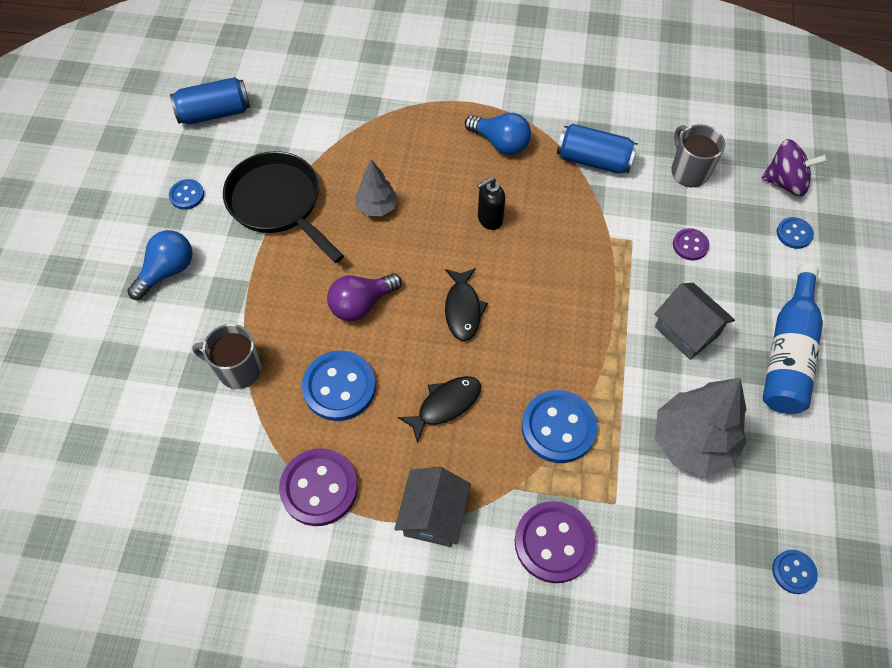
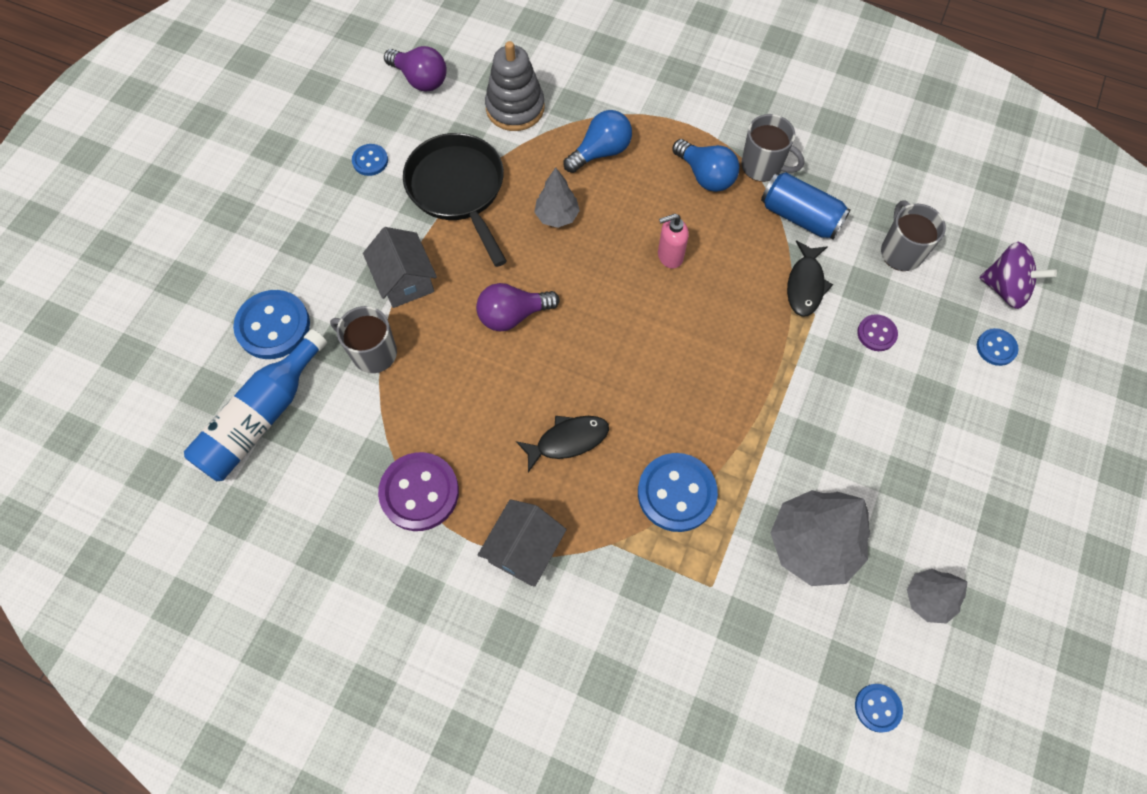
camera: 15 degrees right, 5 degrees up
blue light bulb [127,230,192,300] -> blue light bulb moved to [564,110,632,173]
blue can [170,77,250,124] -> purple light bulb [384,46,447,92]
blue button [302,351,376,421] -> blue button moved to [233,290,310,359]
black fish [445,268,488,341] -> black fish moved to [787,241,833,317]
black soap dispenser [477,177,505,230] -> pink soap dispenser [658,213,689,269]
purple button [515,501,595,583] -> none
grey house [655,283,735,360] -> grey house moved to [363,227,437,308]
blue bottle [763,263,823,414] -> blue bottle moved to [184,329,327,481]
none -> grey stacking toy [485,41,544,131]
none -> grey mug [741,114,804,182]
none -> grey tree [907,569,968,624]

